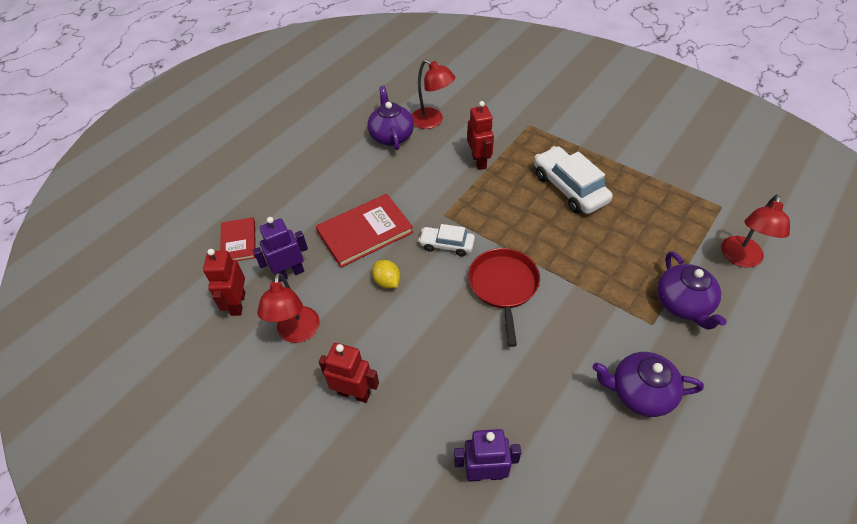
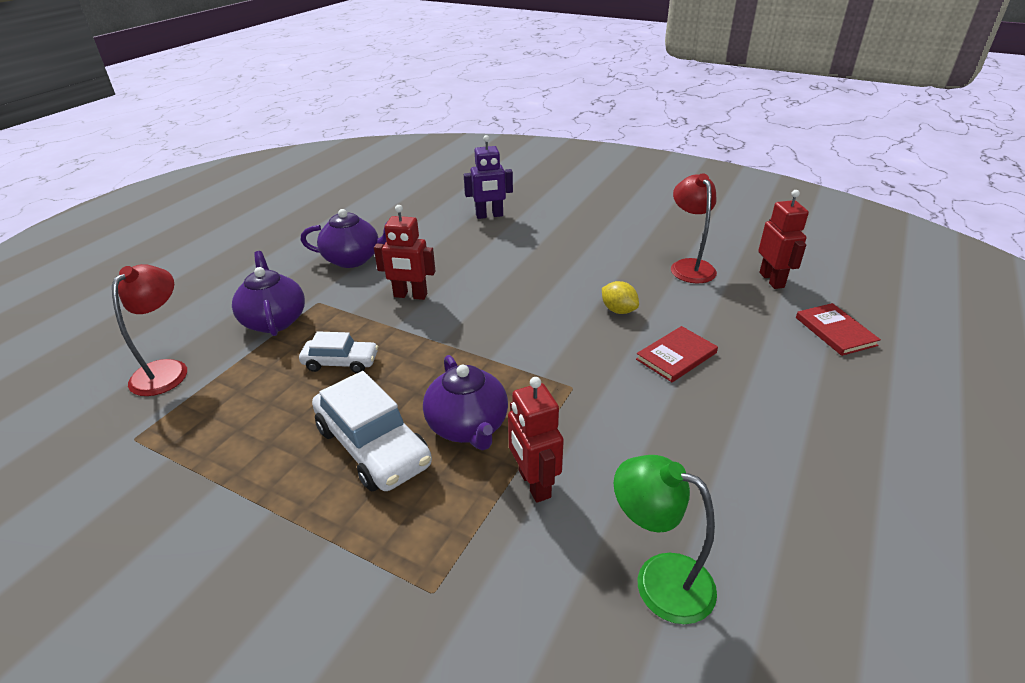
camera: 170 degrees right, 15 degrees down
purple robot [253,217,308,282] -> none
red book [316,194,413,268] -> red book [636,326,718,382], size x0.61
red robot [319,343,379,403] -> red robot moved to [374,205,435,300]
purple teapot [367,86,414,150] -> purple teapot moved to [423,355,508,450]
red lamp [412,60,456,129] -> green lamp [614,455,717,624]
white car [418,224,475,256] -> white car moved to [299,331,378,373]
red pan [468,248,540,347] -> none

